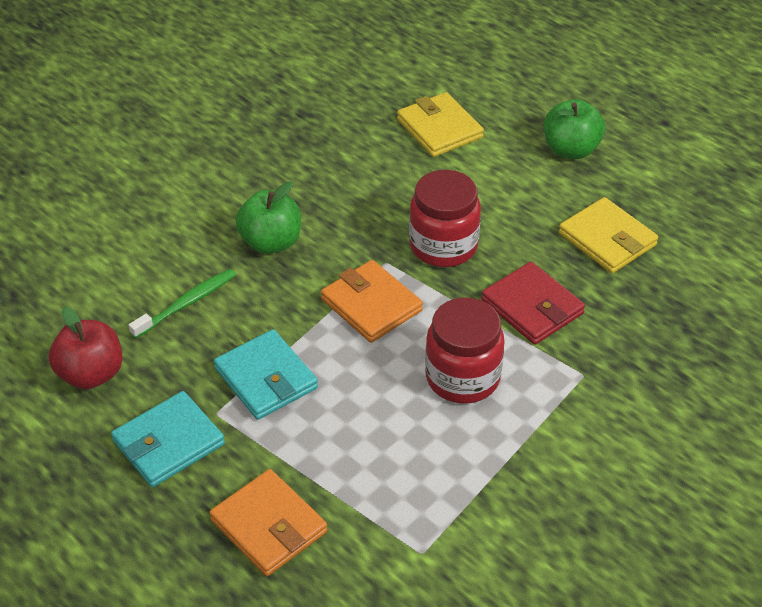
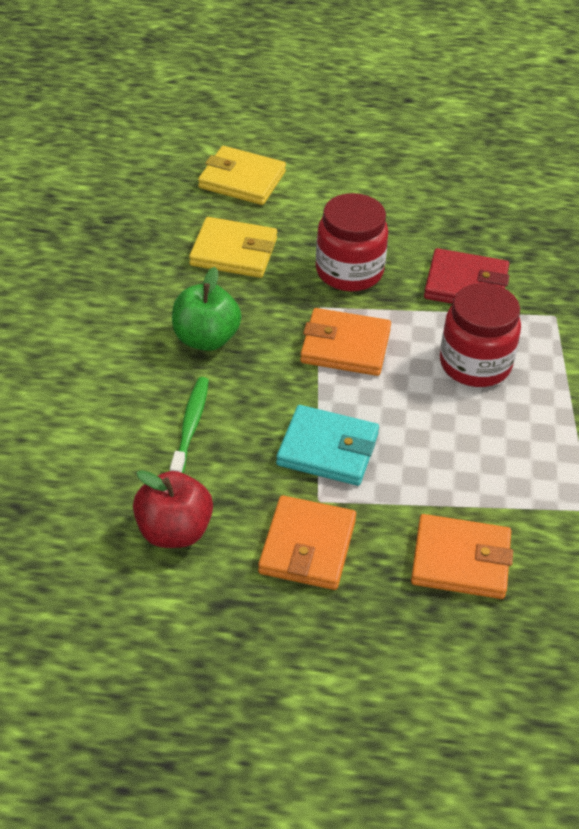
camera: 40 degrees left, 0 degrees up
turquoise wallet [111,391,225,487] -> orange wallet [258,495,356,590]
green apple [544,99,605,159] -> none
yellow wallet [559,197,658,273] -> yellow wallet moved to [189,217,277,278]

